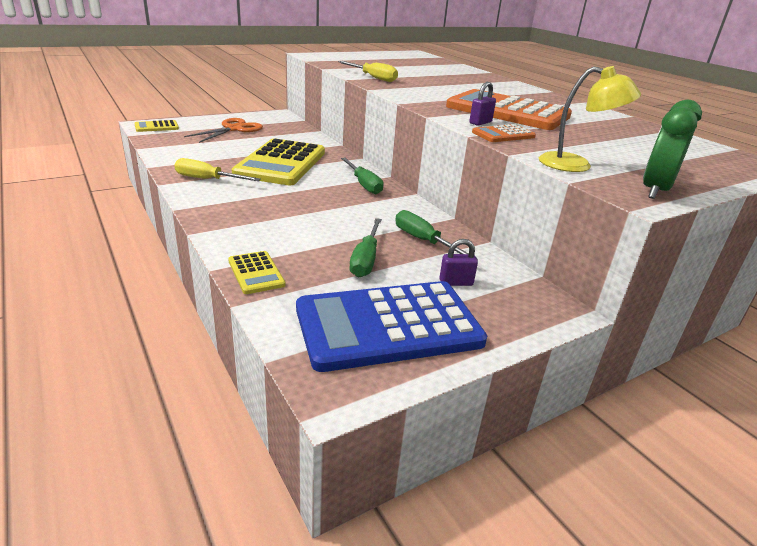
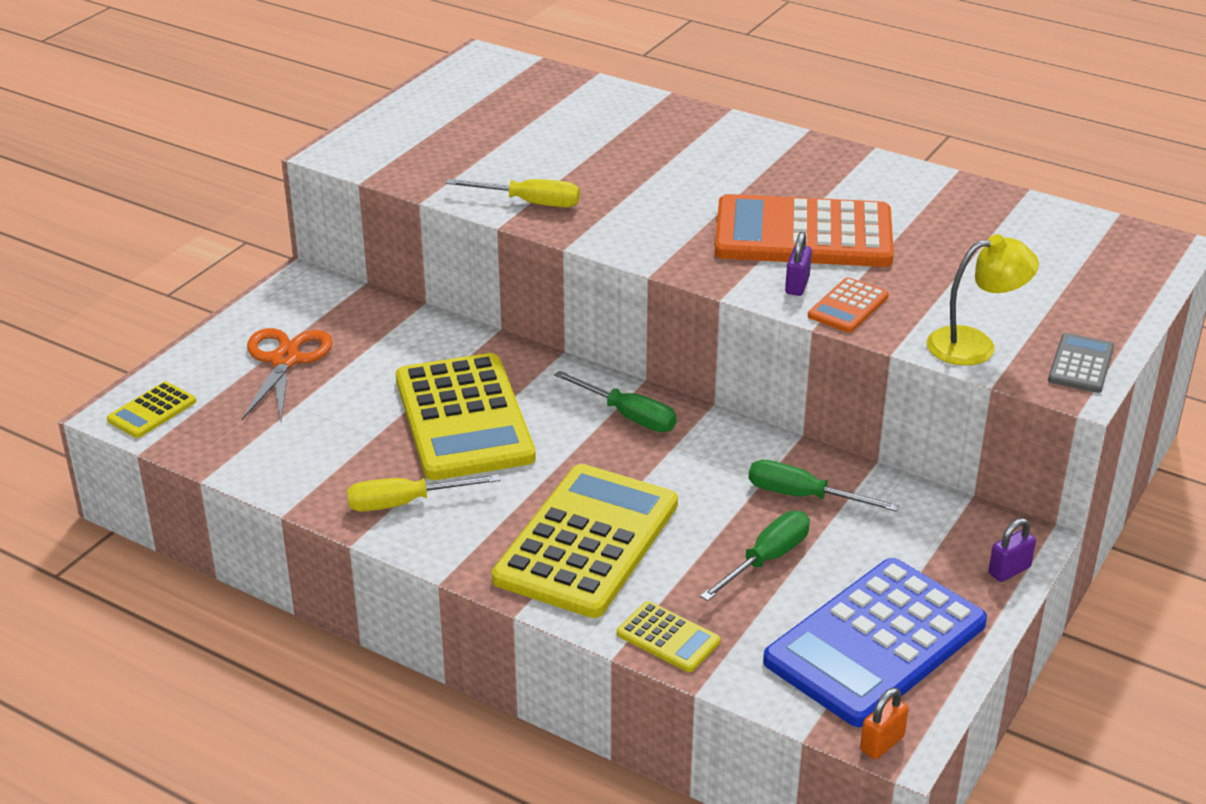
camera: 25 degrees left, 5 degrees up
green screwdriver [349,218,382,277] -> green screwdriver turned 120 degrees counterclockwise [700,511,810,601]
purple padlock [439,239,478,286] -> purple padlock moved to [988,518,1036,582]
green clock [643,100,702,199] -> grey calculator [1048,333,1114,393]
none -> yellow calculator [492,464,678,618]
none -> orange padlock [860,688,909,759]

